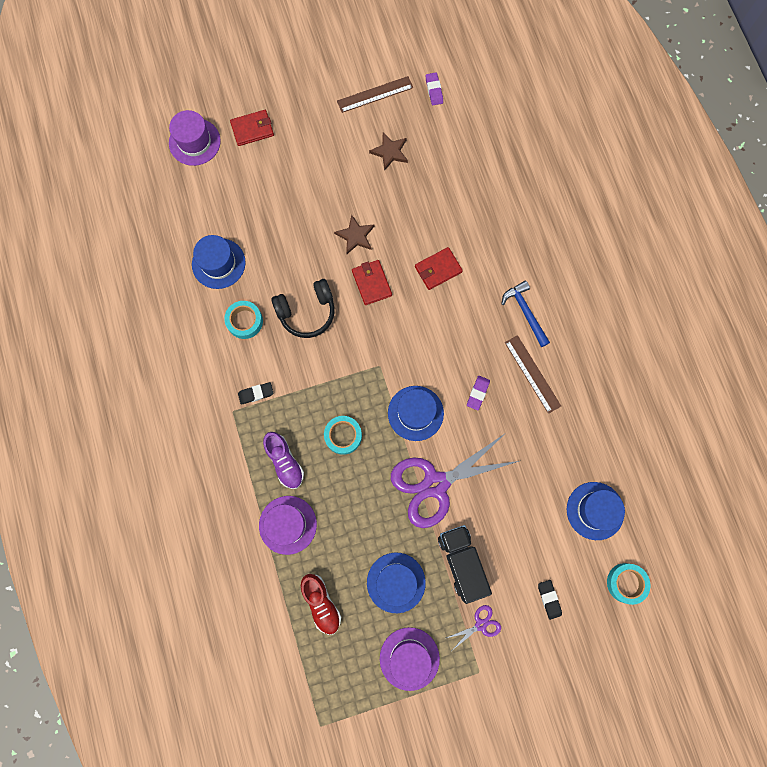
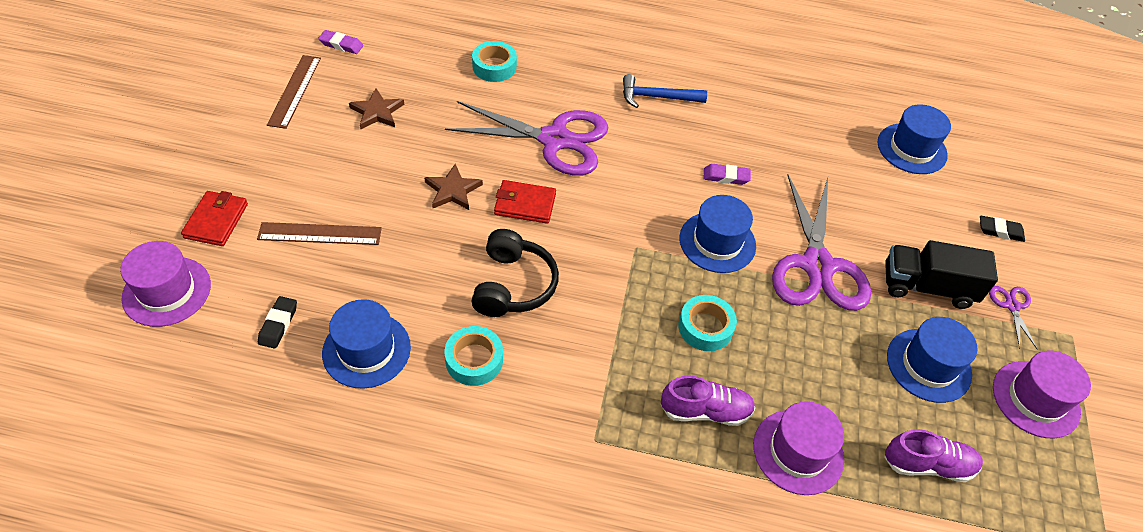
camera: 65 degrees left, 25 degrees down
black eraser [238,382,274,405] -> black eraser moved to [258,296,297,349]
red shoe [301,574,341,635] -> purple shoe [884,429,983,482]
red wallet [415,247,463,290] -> purple scissors [445,101,608,176]
purple eraser [467,376,490,410] -> purple eraser turned 45 degrees counterclockwise [703,164,751,185]
brown ruler [505,335,561,414] -> brown ruler moved to [257,222,382,245]
turquoise tape [607,563,651,605] -> turquoise tape moved to [472,41,517,82]

